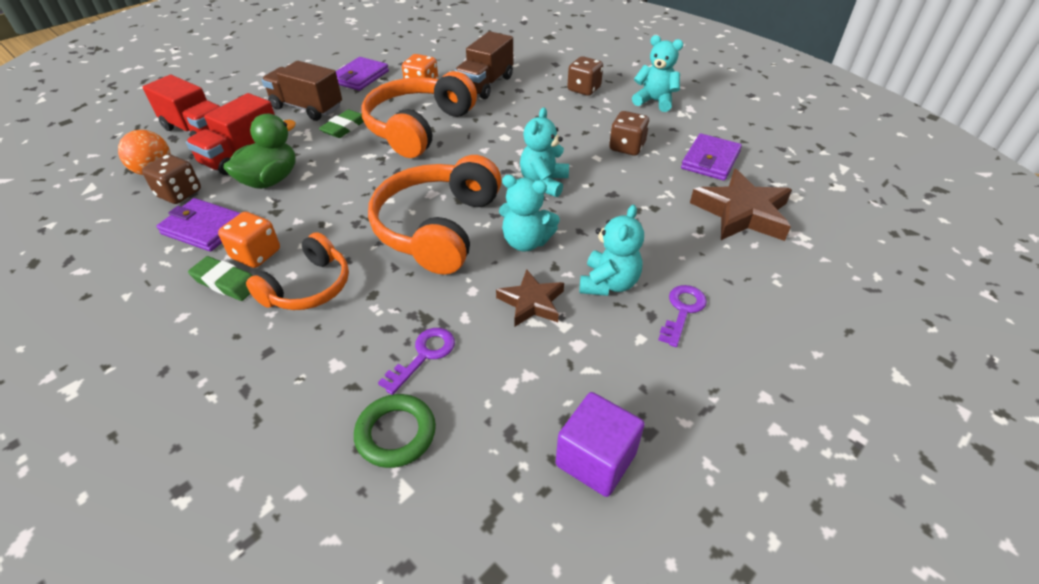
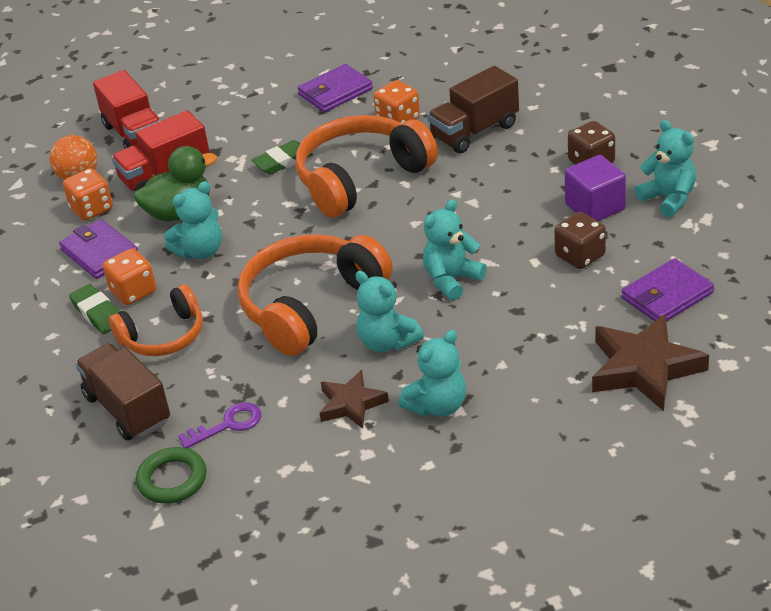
camera: 30 degrees right, 5 degrees down
brown dice [142,154,201,204] -> orange dice [63,168,113,221]
brown truck [262,61,342,121] -> brown truck moved to [75,343,170,441]
purple cube [556,392,645,497] -> purple cube moved to [565,155,626,221]
purple key [658,285,707,347] -> none
none -> turquoise teddy bear [164,181,222,259]

